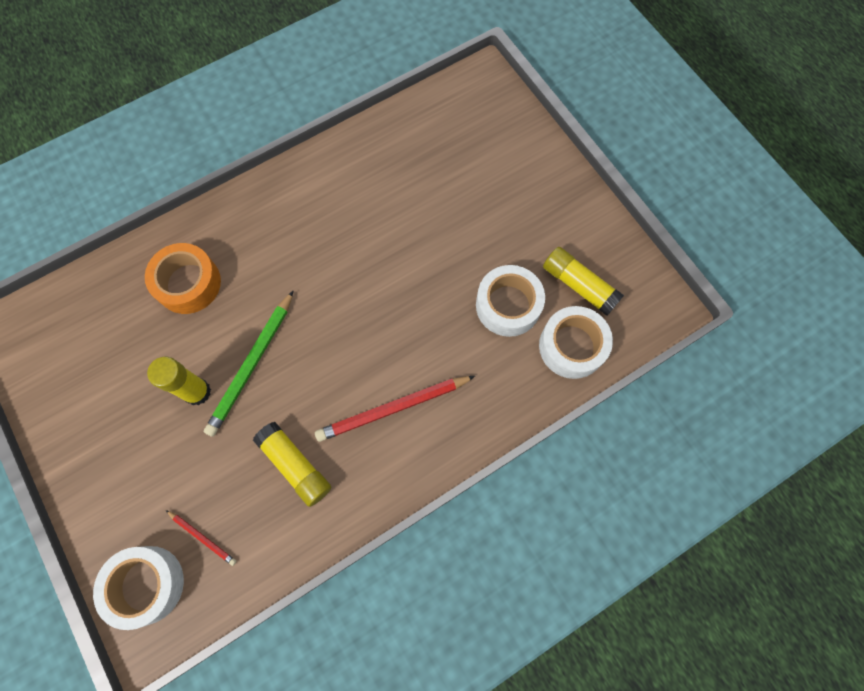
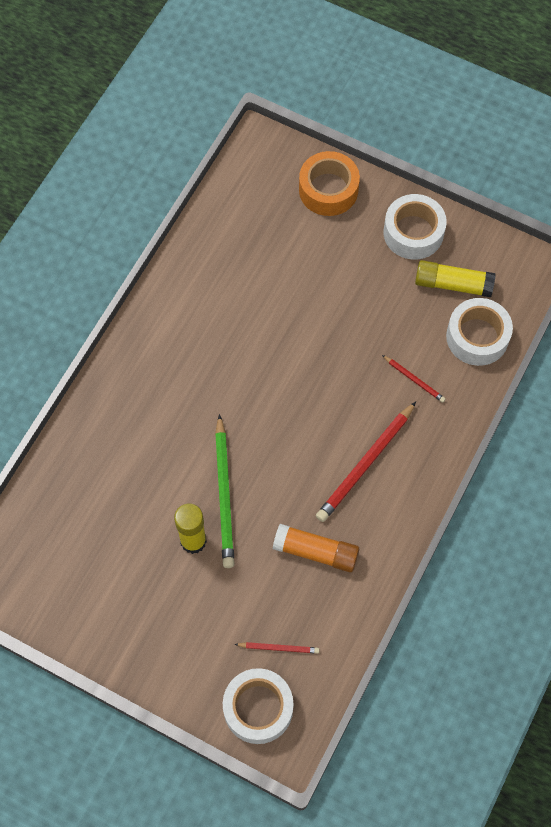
camera: 30 degrees left, 5 degrees down
orange tape [145,243,221,314] -> orange tape moved to [299,151,360,216]
yellow glue stick [253,422,331,507] -> orange glue stick [273,524,360,572]
white tape [476,265,545,337] -> white tape moved to [383,194,447,260]
none -> red pencil [382,355,446,403]

